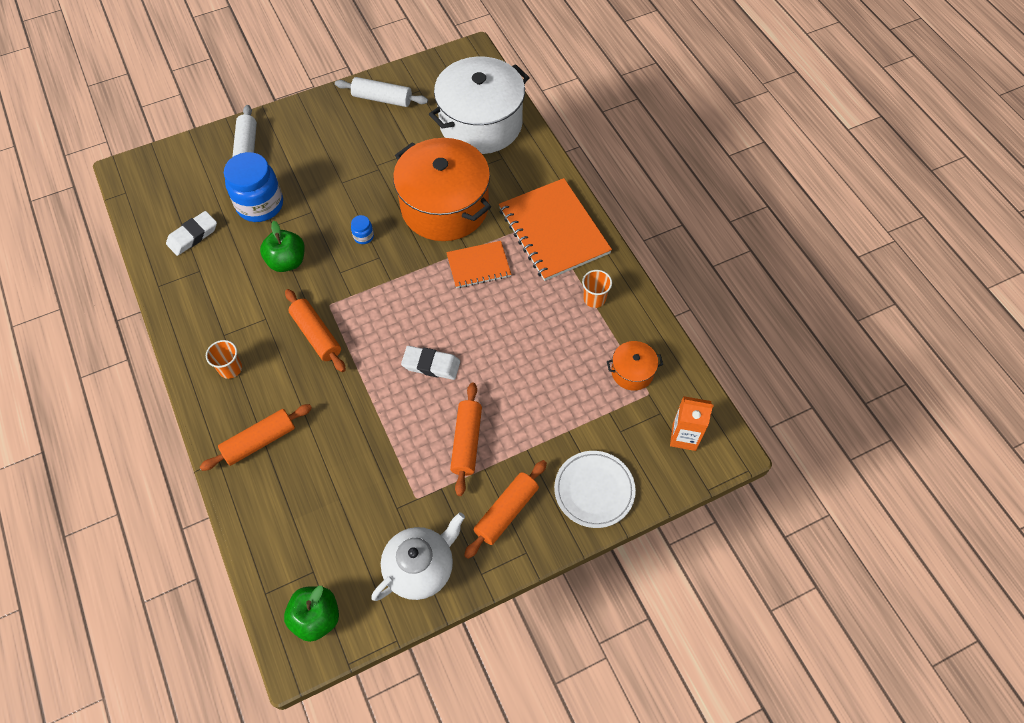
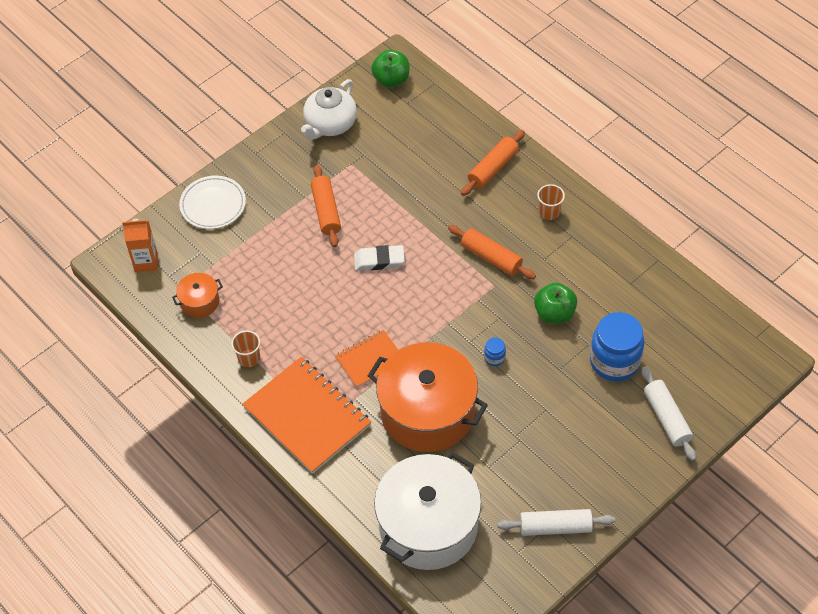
camera: 165 degrees right, 5 degrees down
white eraser [166,211,217,256] -> none
orange rolling pin [464,460,547,559] -> none

